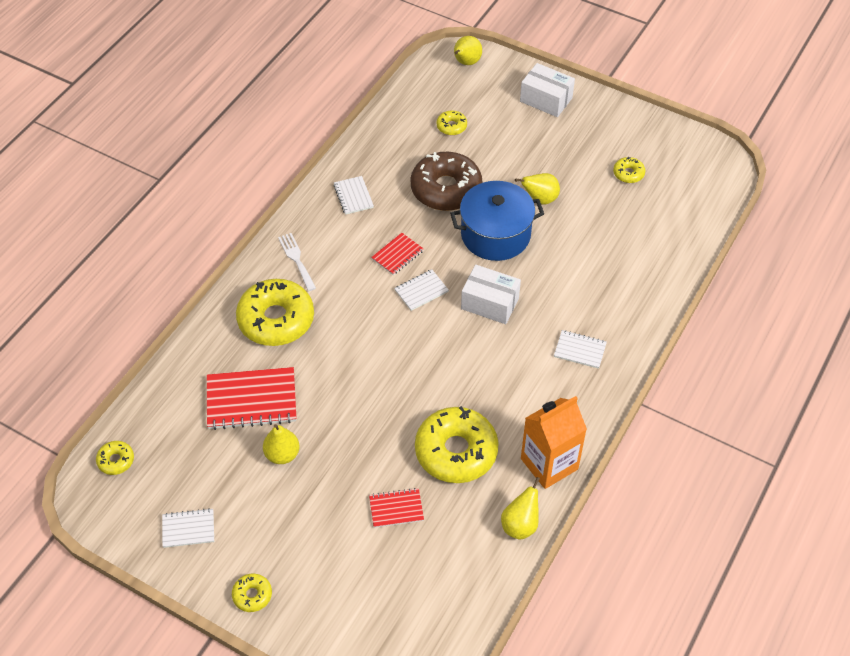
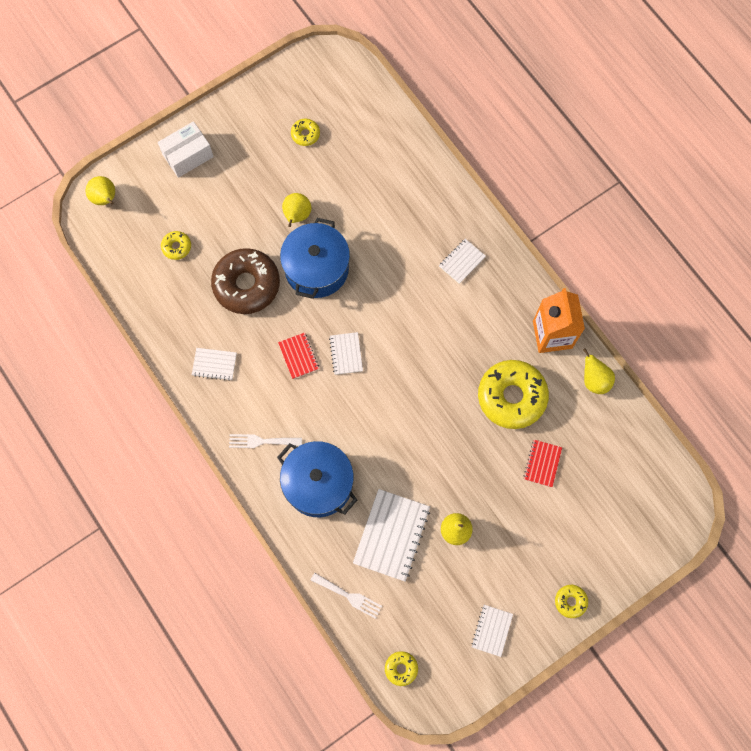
camera: 65 degrees left, 20 degrees up
red notebook [207,367,297,430] -> white notebook [353,489,430,581]
yellow donut [236,279,314,346] -> blue pot [277,441,357,517]
white box [461,265,521,324] -> none
none -> white fork [311,573,382,619]

